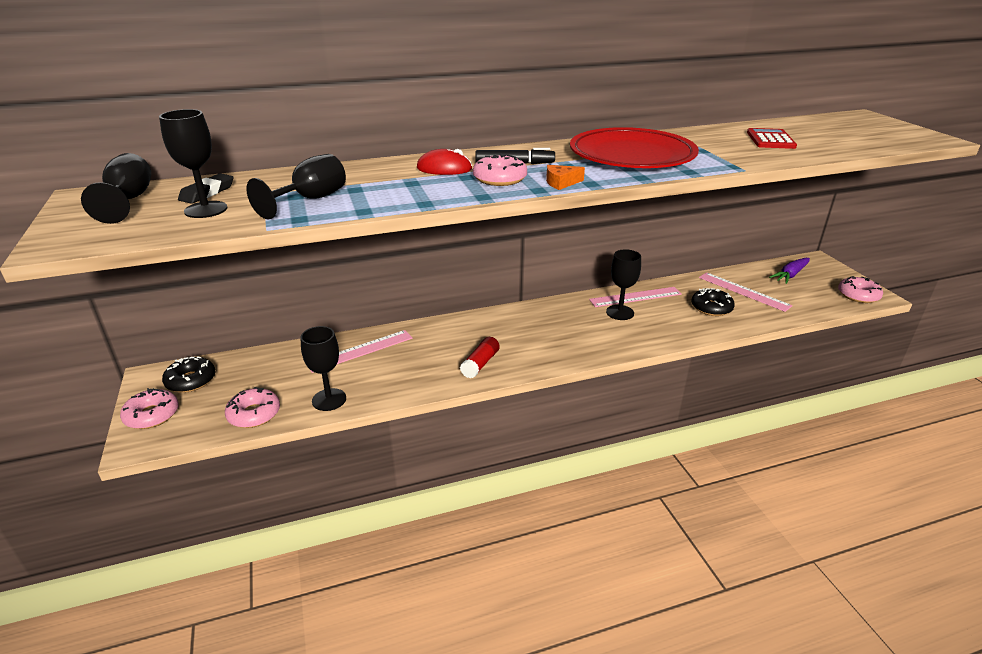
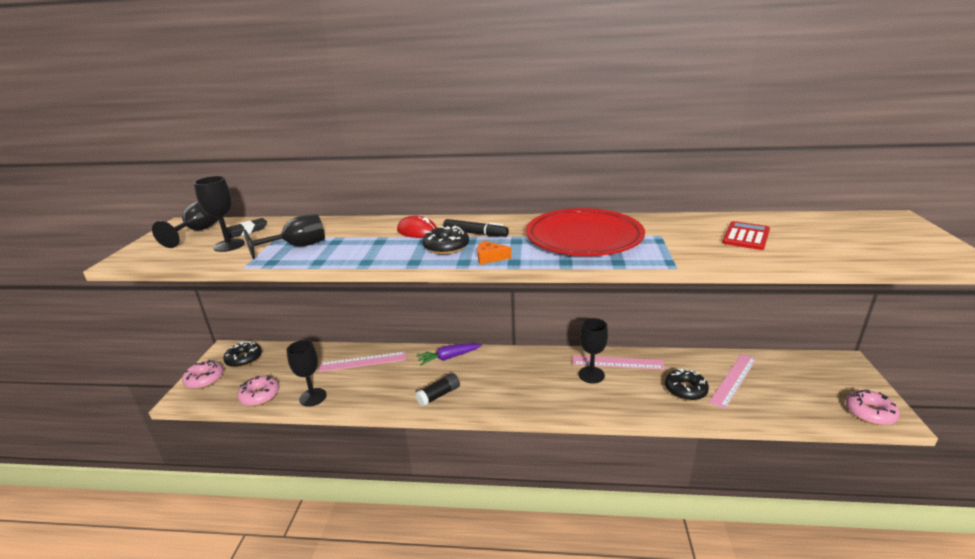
camera: 25 degrees right, 5 degrees down
red glue stick [460,337,500,378] -> black glue stick [415,373,460,407]
pink donut [473,154,527,186] -> black donut [423,225,469,254]
pink ruler [699,272,792,312] -> pink ruler turned 60 degrees clockwise [709,354,756,409]
purple carrot [769,258,810,284] -> purple carrot moved to [416,343,482,365]

